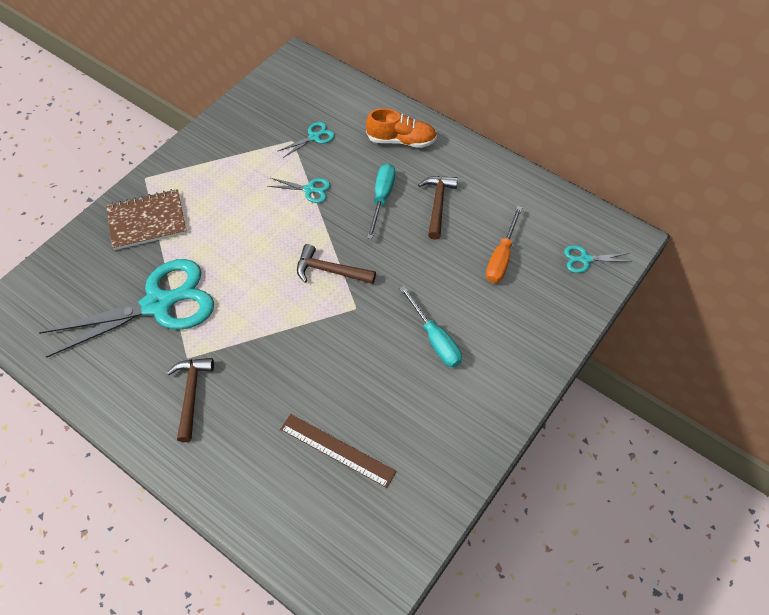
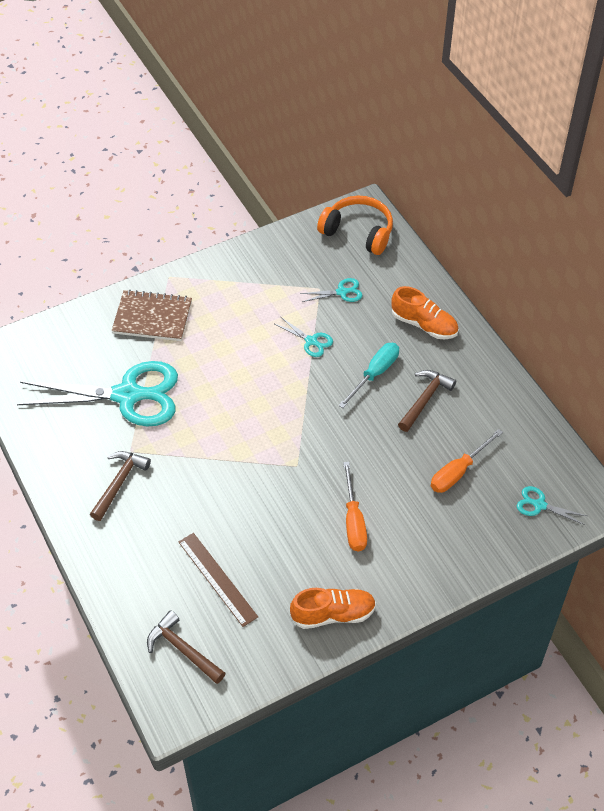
camera: 25 degrees right, 5 degrees down
brown hammer [297,244,376,284] -> brown hammer moved to [147,610,226,684]
turquoise screwdriver [399,286,462,367] -> orange screwdriver [343,462,367,551]
none -> orange shoe [290,588,376,629]
none -> orange headphones [317,196,393,255]

